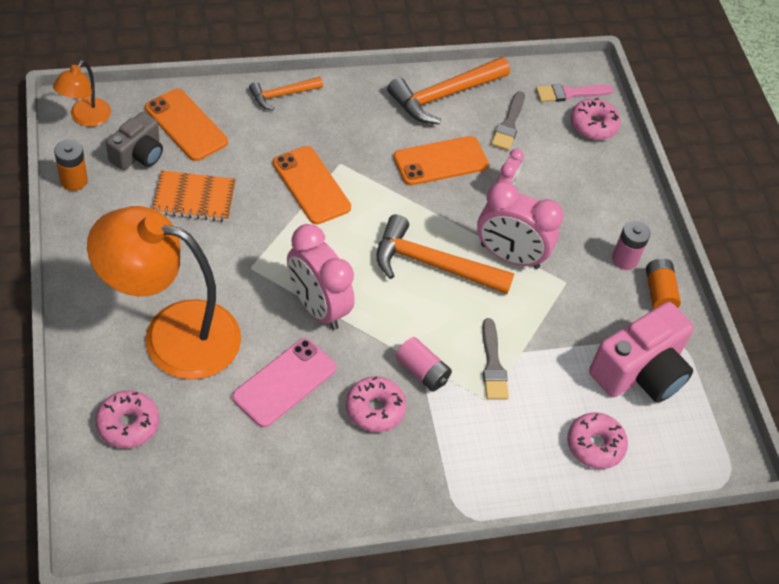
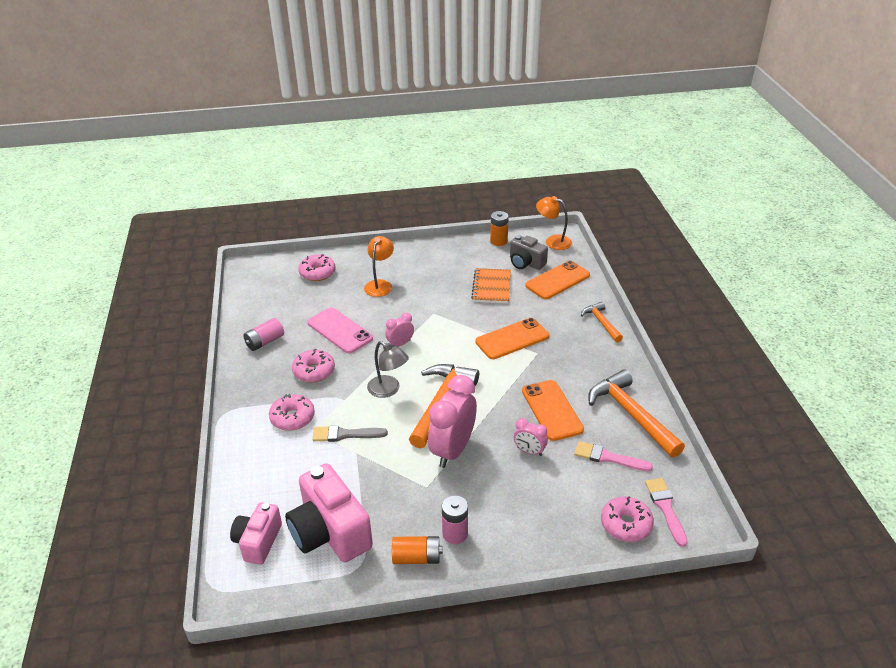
camera: 100 degrees right, 15 degrees down
orange lamp [87,206,241,380] -> orange lamp [364,236,394,297], size x0.47
pink clock [287,224,355,330] -> pink clock [385,313,414,347], size x0.49
pink battery [396,337,452,391] -> pink battery moved to [243,318,284,351]
grey brush [491,91,525,151] -> pink brush [574,441,653,471]
pink donut [567,413,628,469] -> pink donut moved to [269,394,315,431]
none -> pink camera [230,502,282,565]
none -> grey lamp [367,341,409,398]

